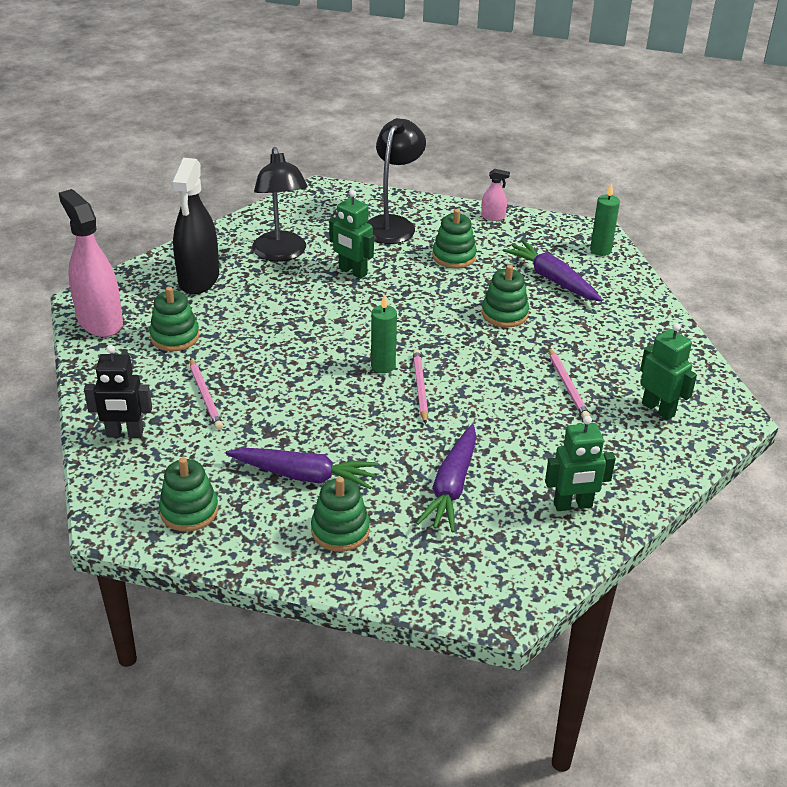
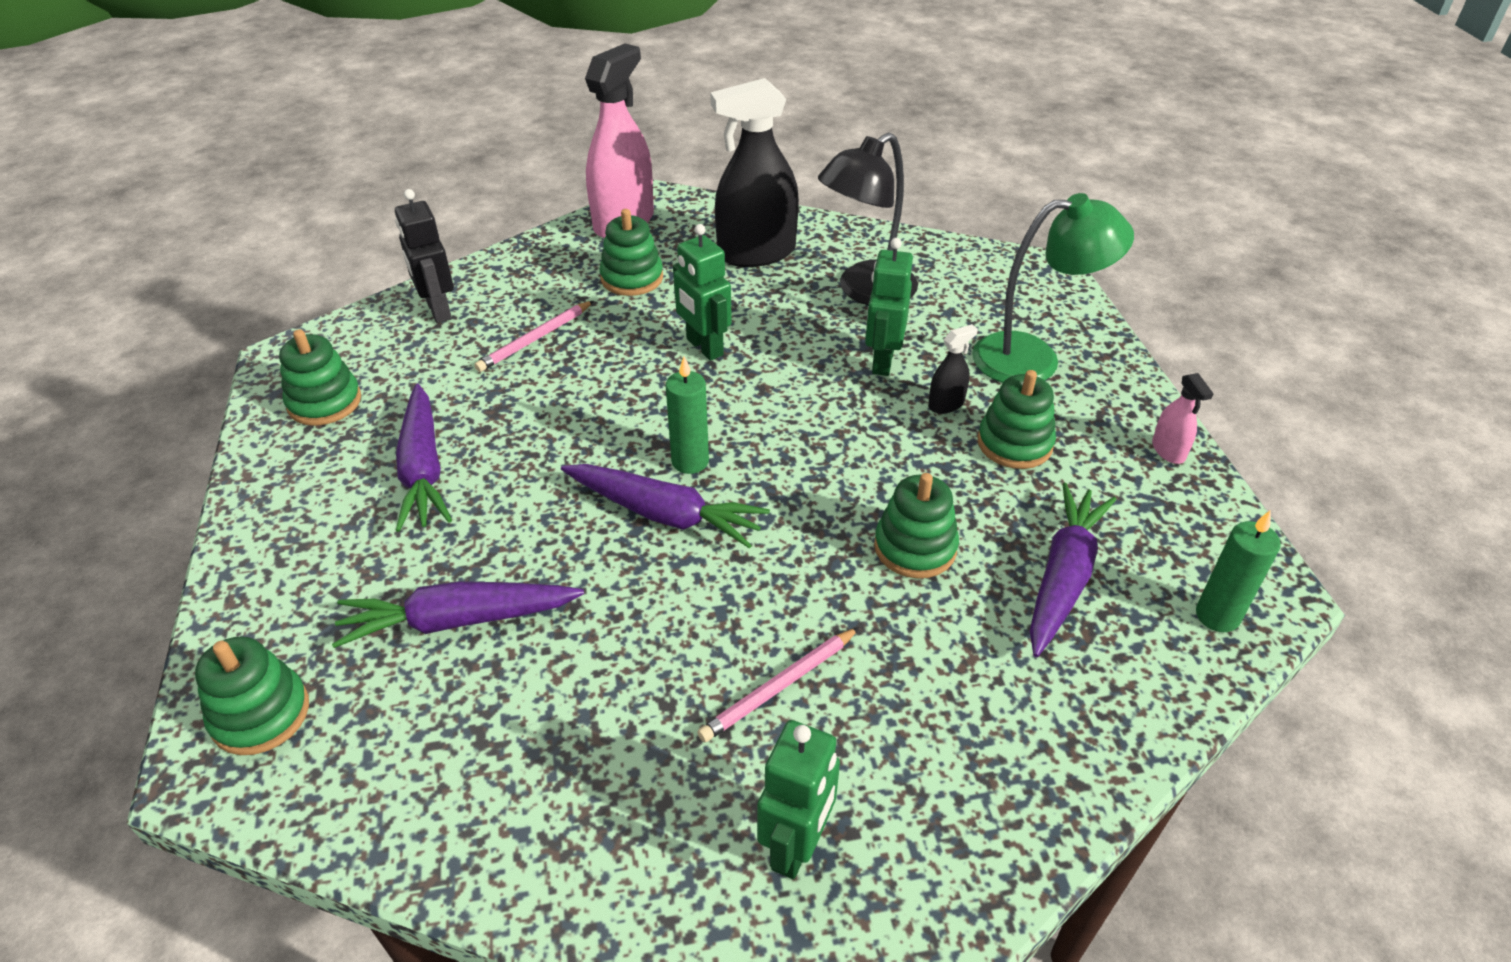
camera: 65 degrees right, 5 degrees up
green stacking toy [311,477,370,552] -> green stacking toy moved to [195,636,309,755]
black lamp [367,118,426,244] -> green lamp [972,193,1134,383]
pink pencil [413,349,428,424] -> purple carrot [561,464,770,548]
green robot [545,416,616,511] -> green robot moved to [673,224,732,361]
none -> black spray bottle [928,324,978,414]

